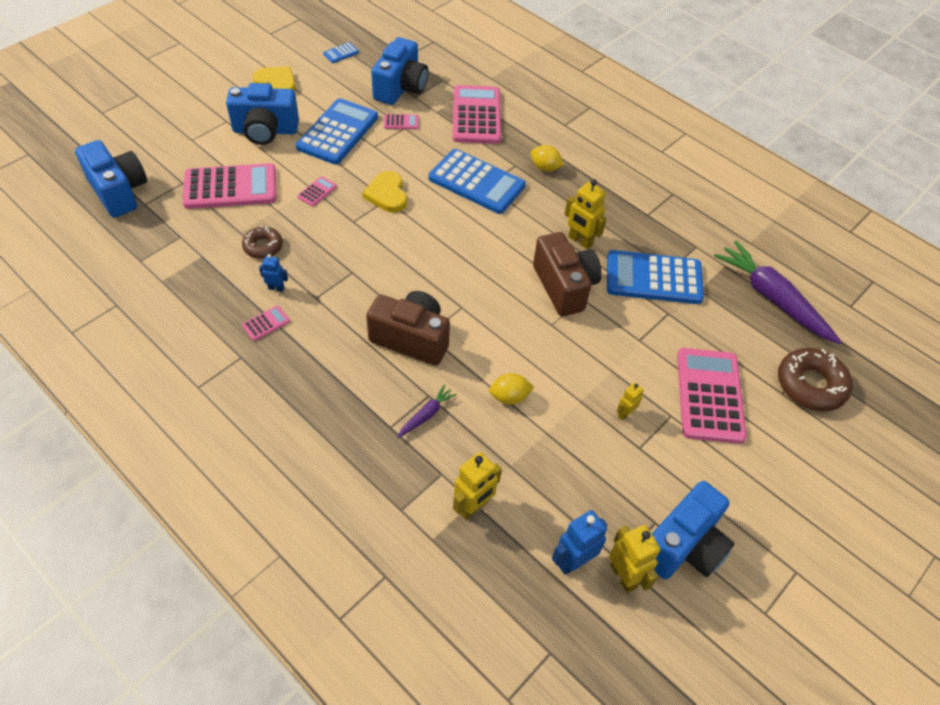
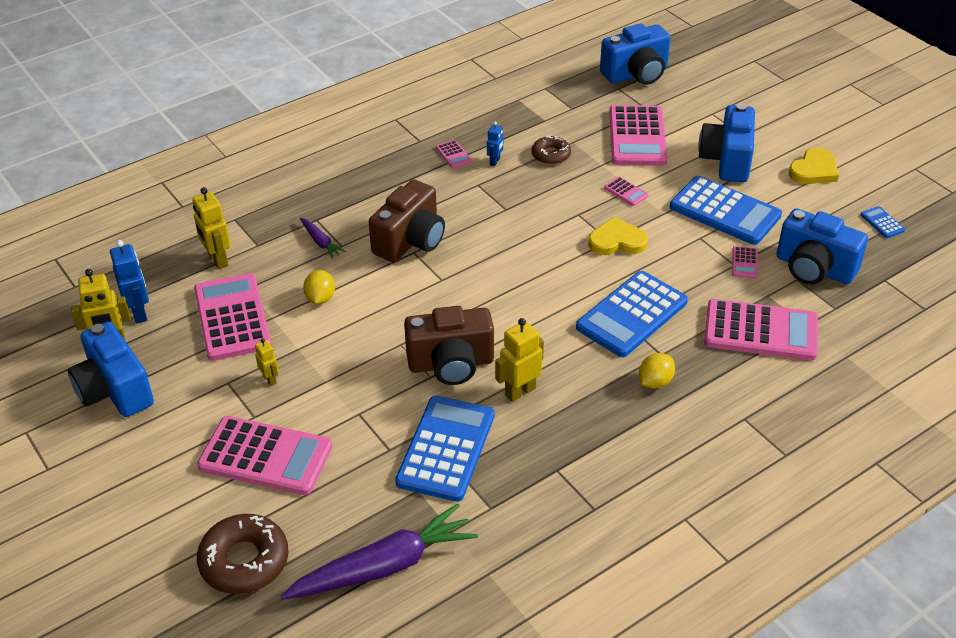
camera: 105 degrees right, 10 degrees down
none -> pink calculator [194,273,271,361]

